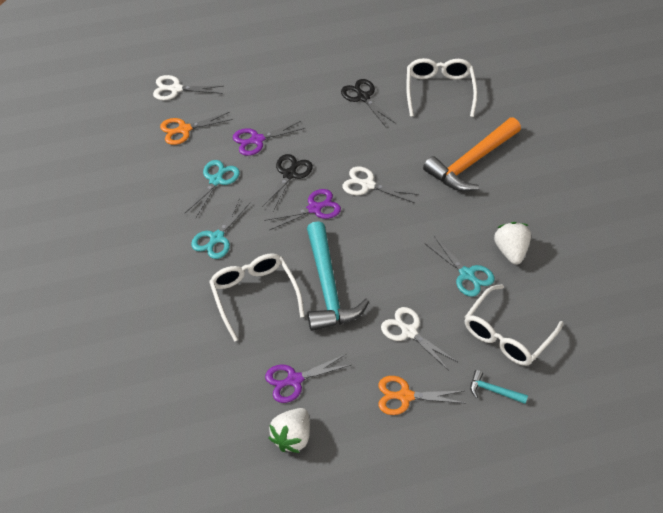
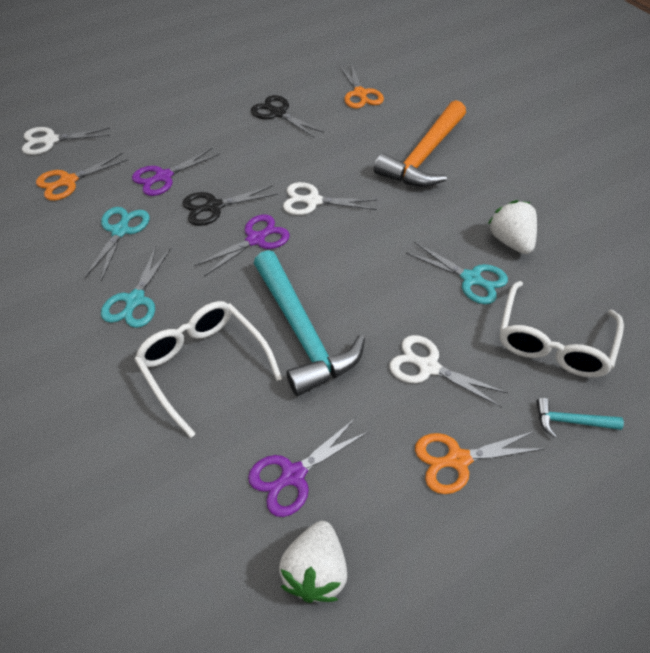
camera: 15 degrees left, 0 degrees up
black scissors [261,154,313,211] -> black scissors turned 120 degrees counterclockwise [182,185,278,226]
white glasses [406,58,477,117] -> orange scissors [339,64,384,109]

